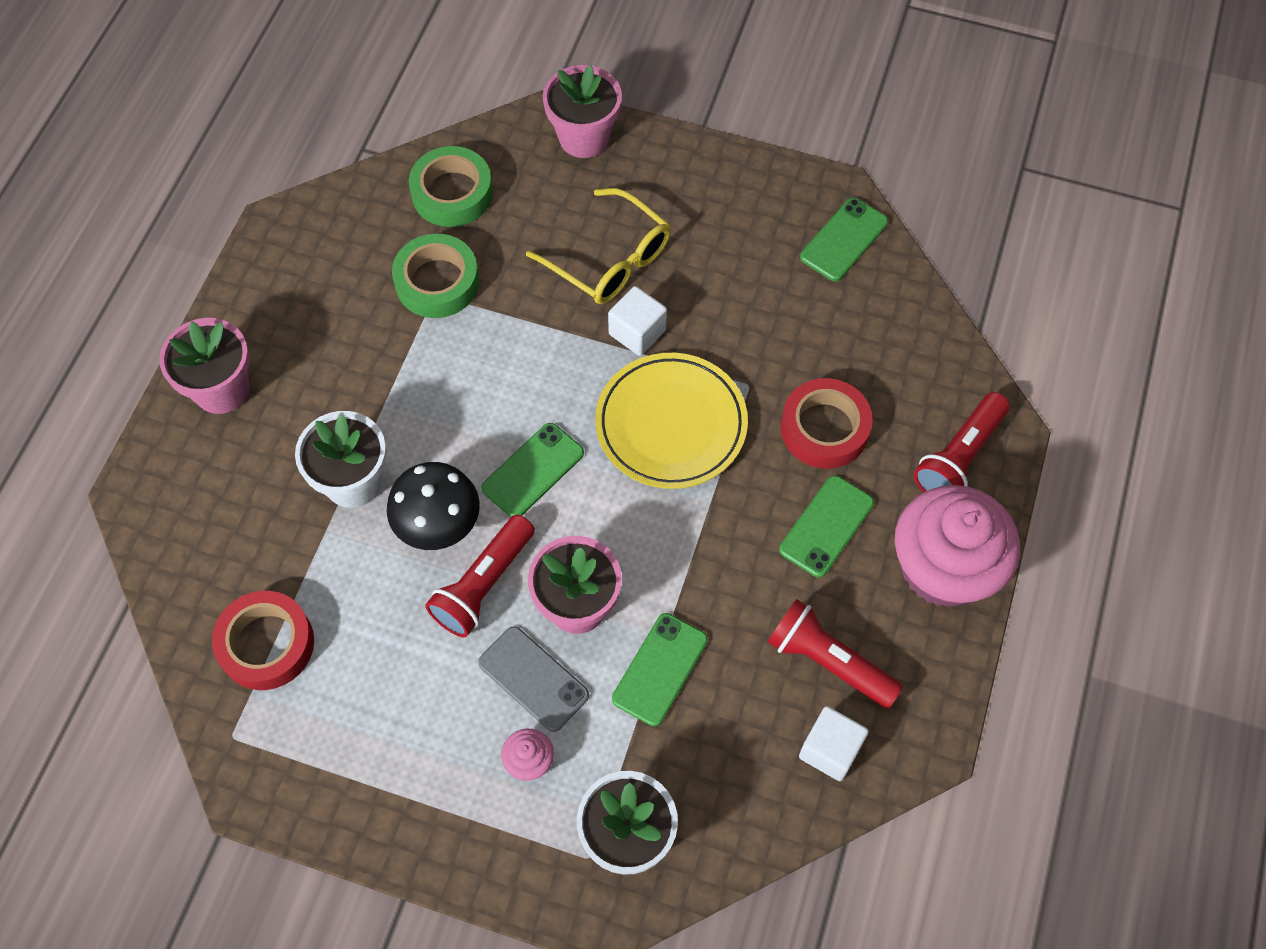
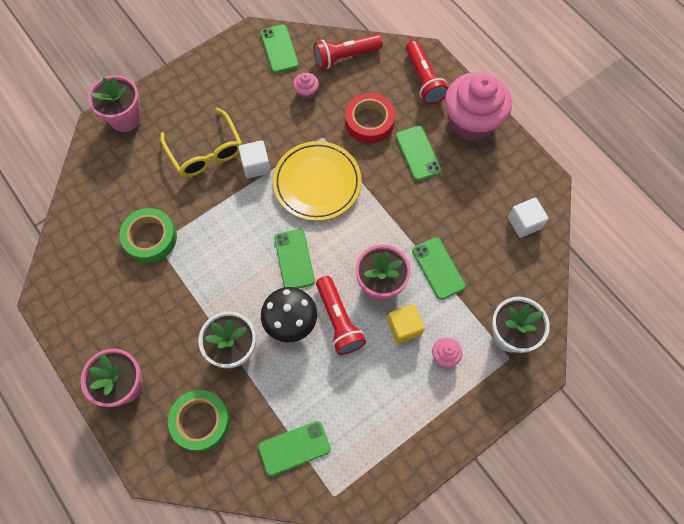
camera: 55 degrees left, 5 degrees up
red tape [212,591,314,690] -> green phone [258,421,331,476]
green tape [409,146,493,227] -> green tape moved to [168,390,230,452]
grey phone [478,626,589,732] -> yellow cube [387,304,425,344]
yellow glasses [526,188,671,304] -> yellow glasses turned 75 degrees clockwise [160,108,242,177]
red flashlight [768,599,903,709] -> red flashlight moved to [313,34,383,69]
none -> pink cupcake [293,73,319,100]

